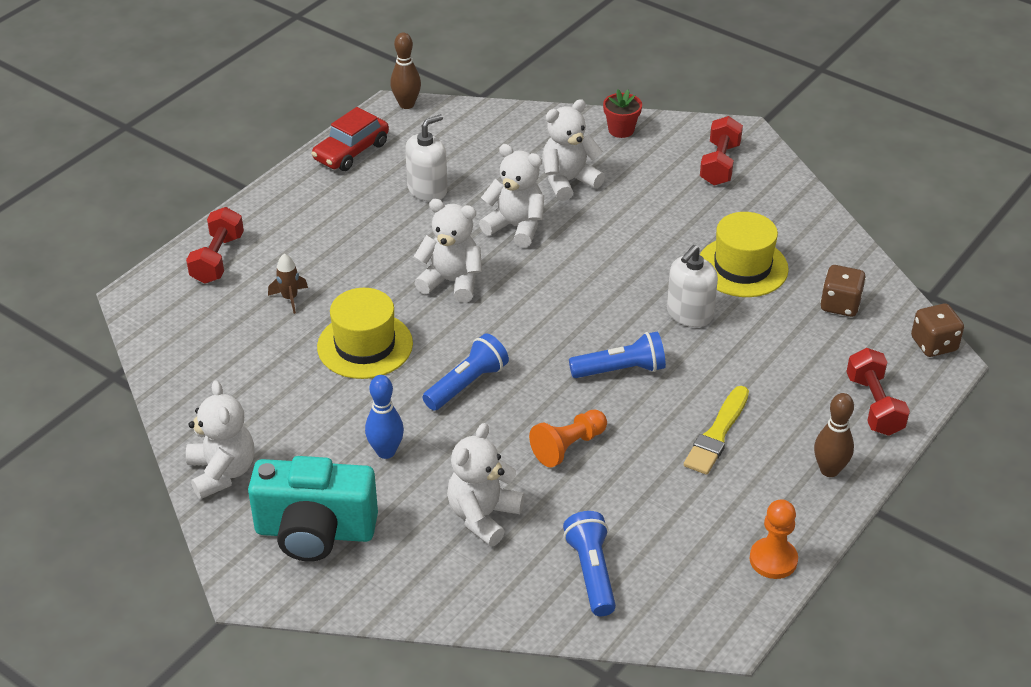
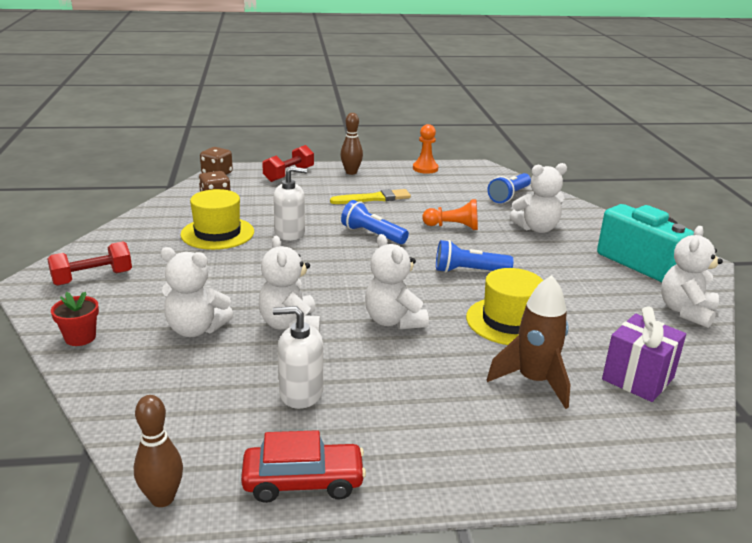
camera: 135 degrees left, 15 degrees down
red dumbbell [186,207,244,284] -> none
brown rocket [268,253,308,314] -> brown rocket [487,275,571,409], size x1.93
blue bowling pin [365,375,404,459] -> none
none -> purple gift [602,307,686,402]

